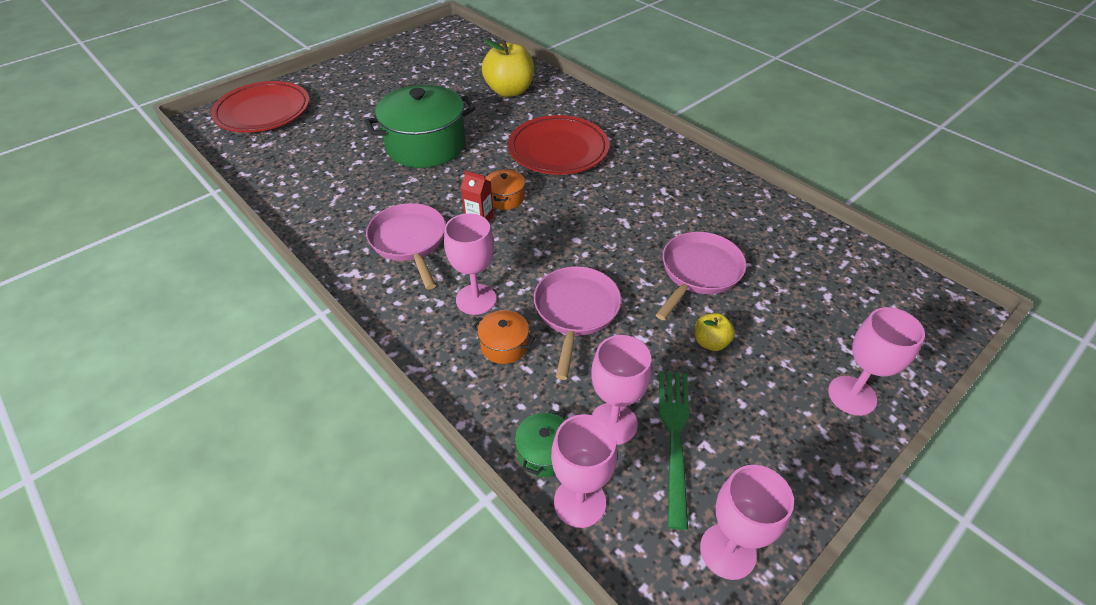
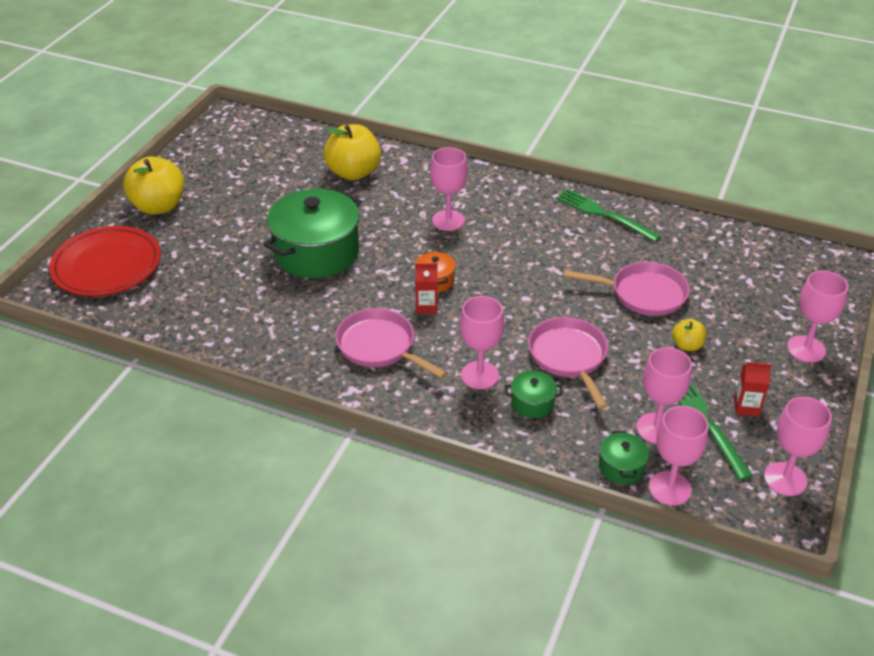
camera: 25 degrees left, 5 degrees down
orange pot [472,310,535,364] -> green pot [505,371,563,418]
red plate [508,115,609,175] -> pink goblet [430,147,468,231]
pink pan [656,232,747,320] -> pink pan turned 90 degrees clockwise [564,262,690,316]
none -> yellow apple [123,156,184,215]
none -> green fork [556,189,661,242]
none -> red carton [734,362,772,417]

